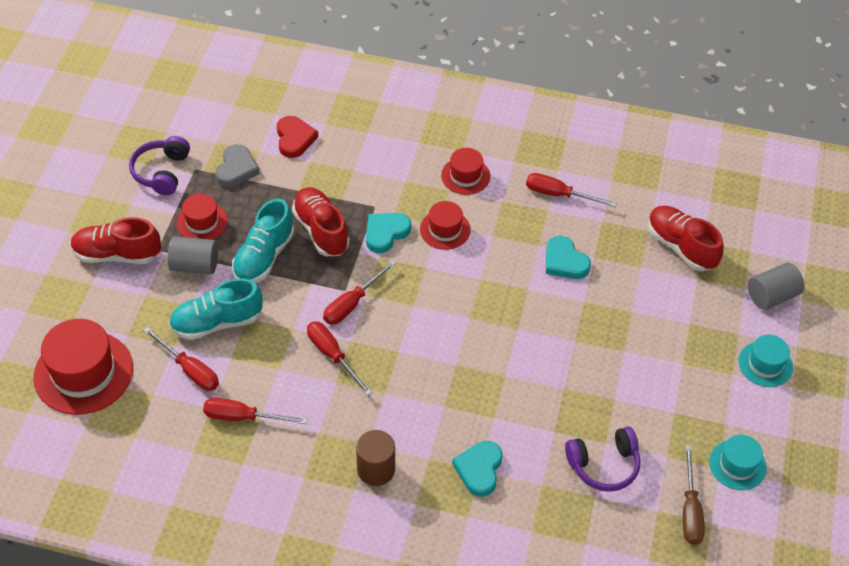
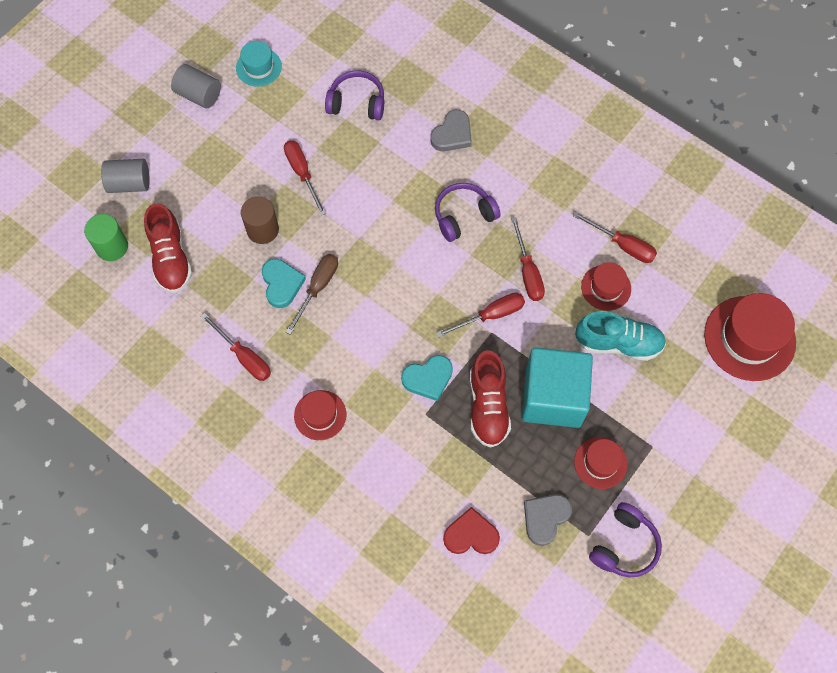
camera: 155 degrees left, 15 degrees up
red shoe [71,217,161,264] -> none
red screwdriver [143,327,219,391] -> red screwdriver moved to [284,140,326,216]
grey cylinder [168,236,218,274] -> grey cylinder moved to [171,64,221,108]
turquoise shoe [232,199,294,283] -> turquoise cube [522,347,593,428]
red heart [277,116,318,158] -> red heart turned 75 degrees clockwise [443,507,500,554]
brown cylinder [356,430,395,486] -> brown cylinder moved to [241,197,279,244]
red hat [420,201,471,250] -> red hat moved to [581,262,631,311]
turquoise heart [452,441,502,497] -> grey heart [430,110,472,151]
brown screwdriver [683,445,705,545] -> brown screwdriver moved to [286,254,338,335]
turquoise hat [738,335,793,387] -> none
none -> green cylinder [84,214,128,261]
none -> purple headphones [435,183,501,242]

